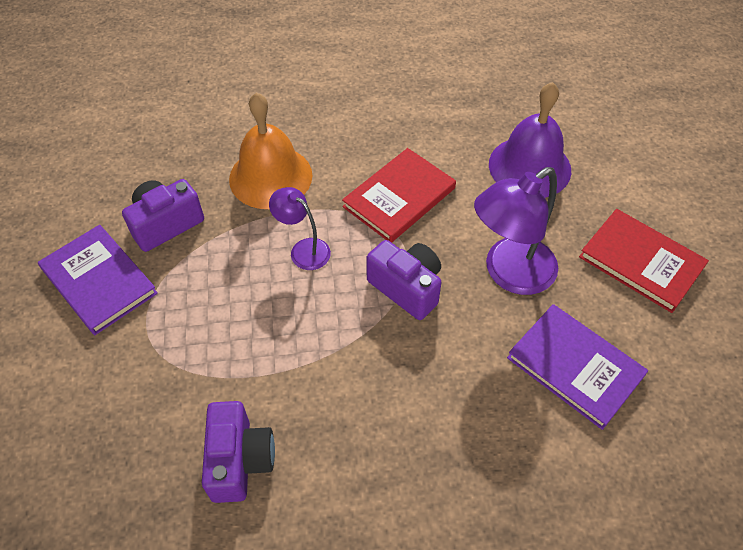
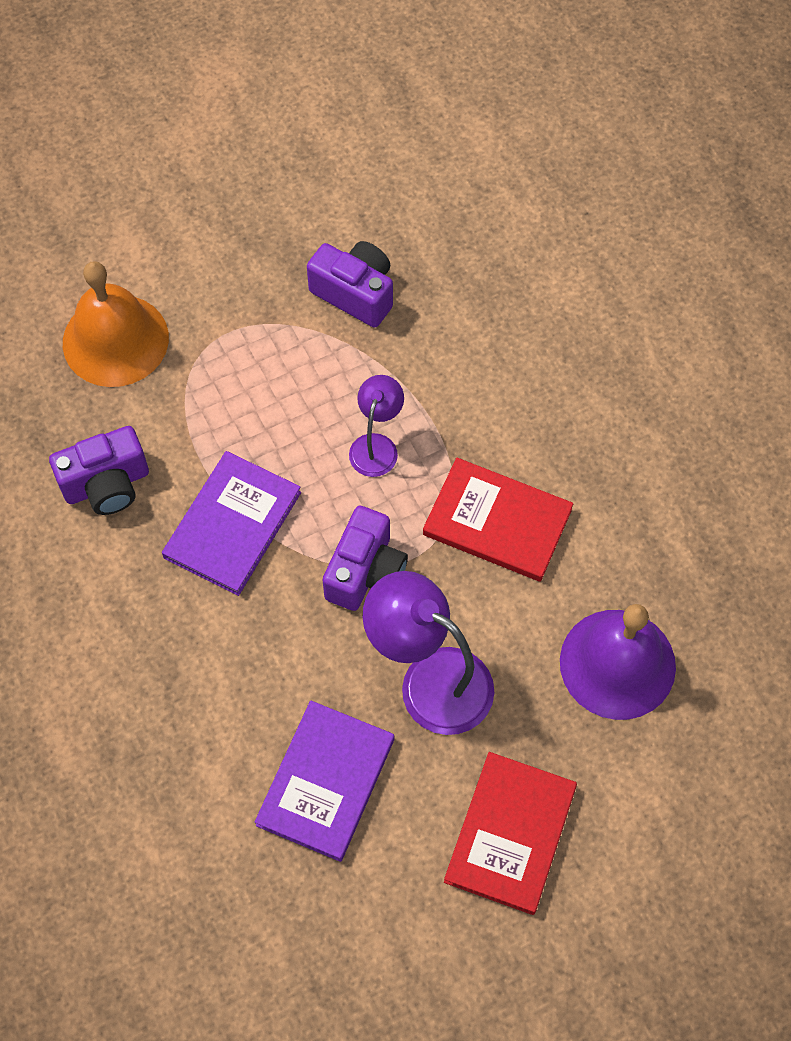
camera: 70 degrees right, 10 degrees up
purple book [38,225,158,335] -> purple book moved to [162,451,301,596]
orange bell [229,93,313,209] -> orange bell moved to [63,261,169,387]

